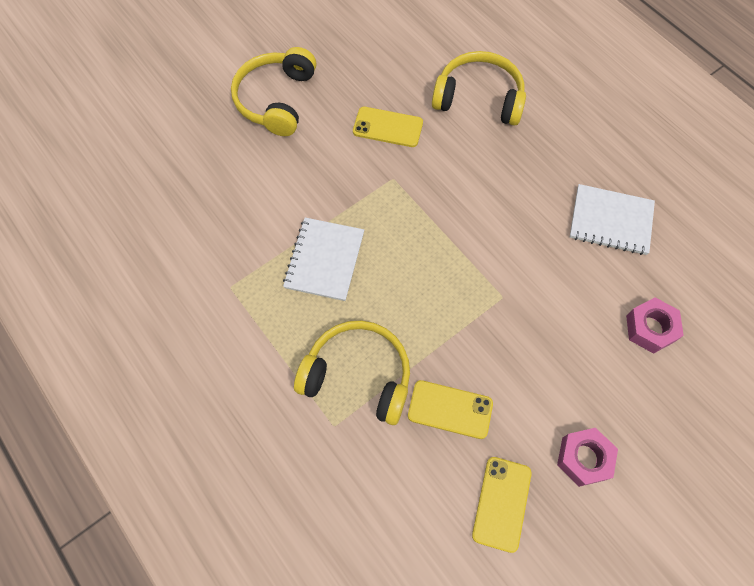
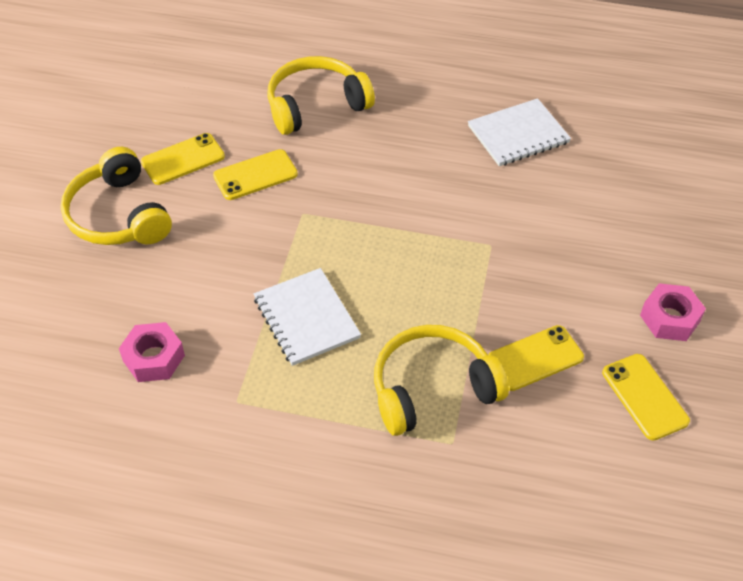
camera: 40 degrees left, 15 degrees down
pink nut [626,297,684,354] -> pink nut moved to [119,322,185,382]
none -> yellow phone [141,133,225,185]

